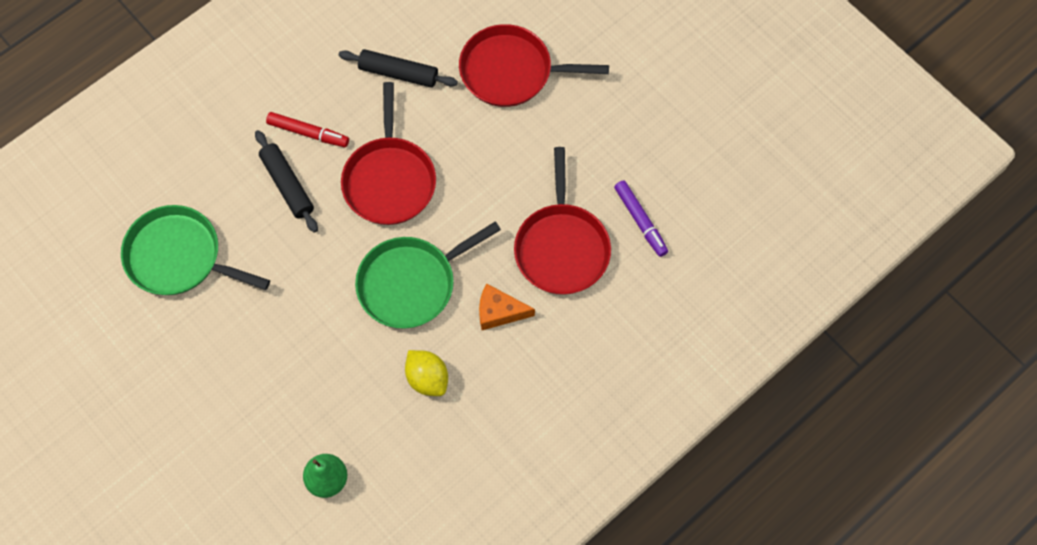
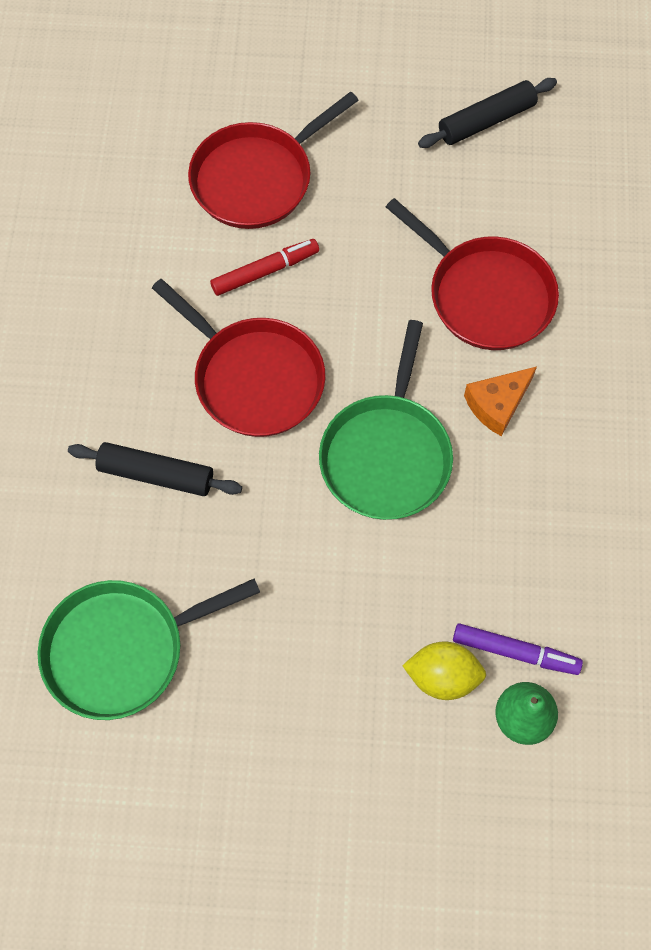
camera: 45 degrees left, 0 degrees up
red marker [266,112,349,147] -> red marker moved to [210,239,319,296]
black rolling pin [339,49,458,88] -> black rolling pin moved to [418,78,557,148]
yellow lemon [405,350,448,396] -> yellow lemon moved to [402,641,486,700]
purple marker [614,180,668,257] -> purple marker moved to [453,623,583,675]

